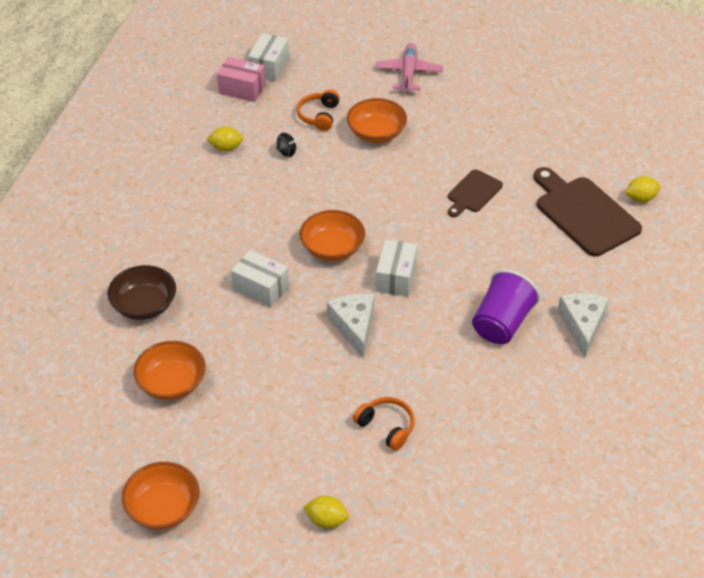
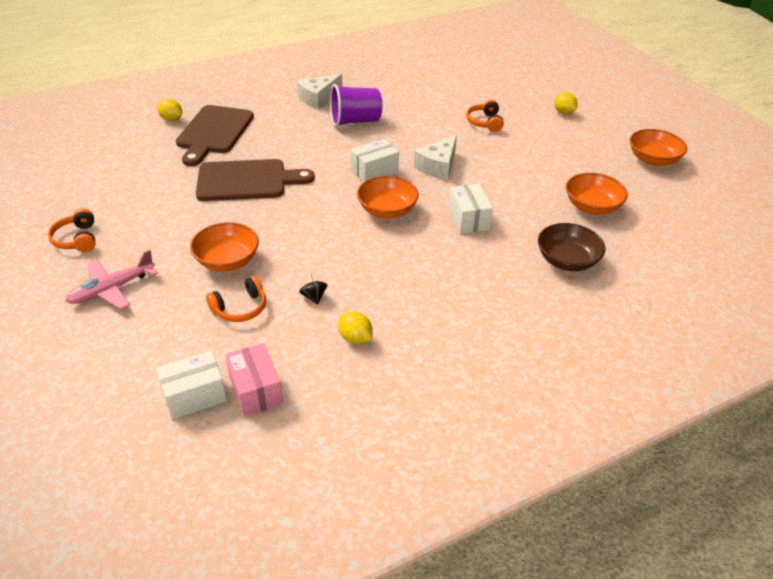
camera: 135 degrees left, 5 degrees down
brown cutting board [448,169,503,217] -> brown cutting board [196,159,315,201], size x1.79
none -> orange headphones [48,209,96,252]

